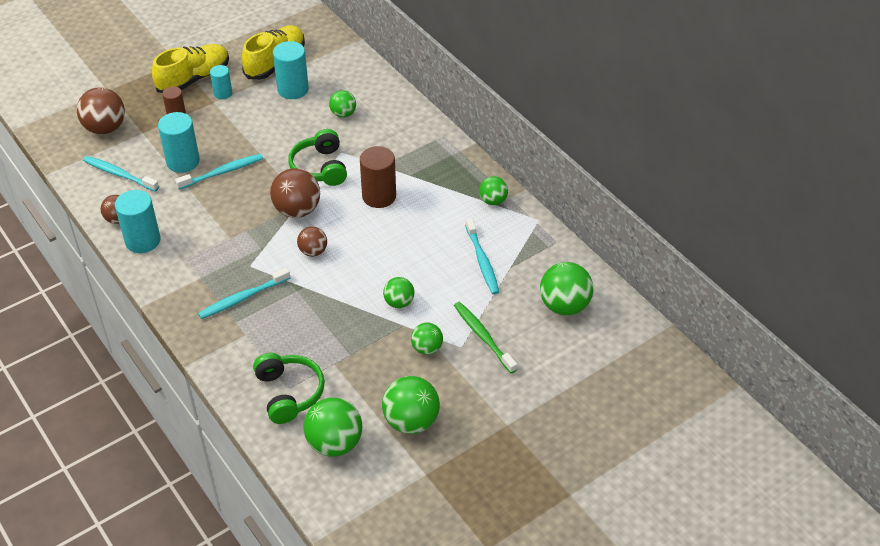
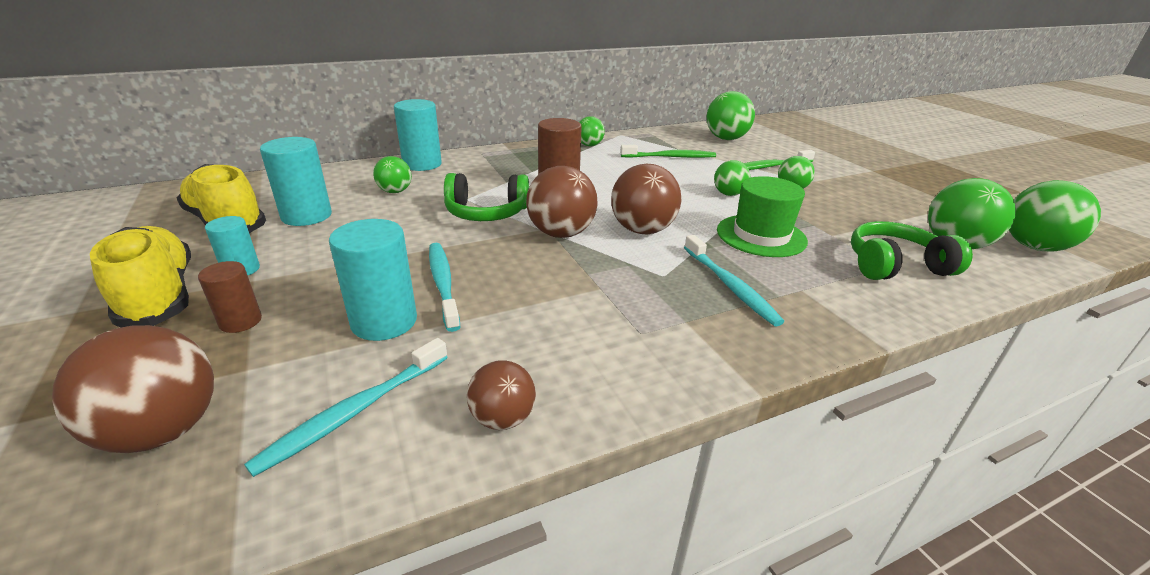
camera: 80 degrees left, 15 degrees down
turquoise cylinder [115,190,161,253] -> turquoise cylinder moved to [394,99,442,171]
brown ball [297,227,327,257] -> brown ball [611,164,682,234], size x1.69
green ball [382,376,440,434] -> green ball moved to [1009,180,1101,252]
turquoise toothbrush [465,218,499,294] -> green toothbrush [620,145,716,158]
none -> green hat [717,176,808,257]

